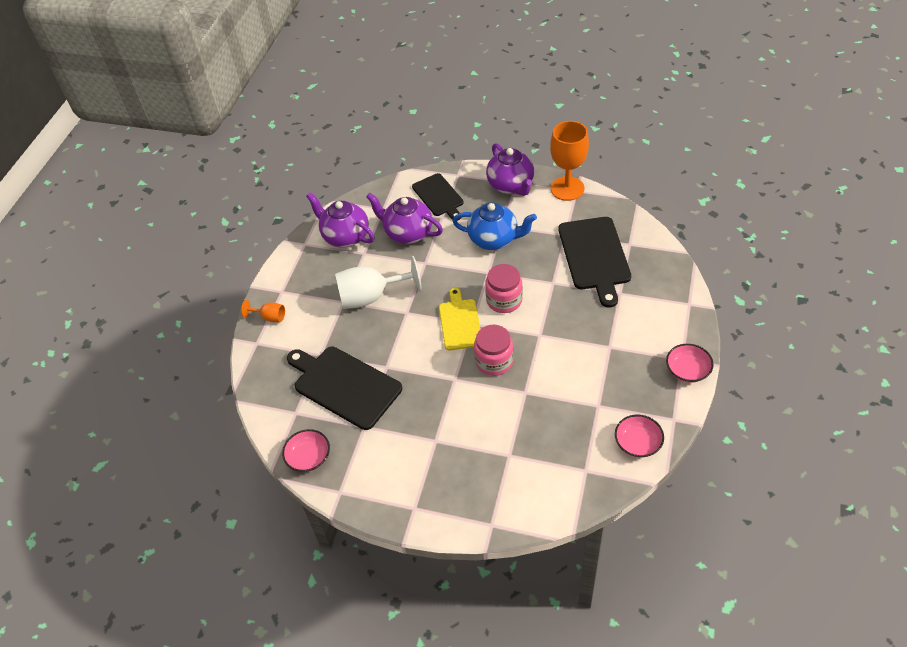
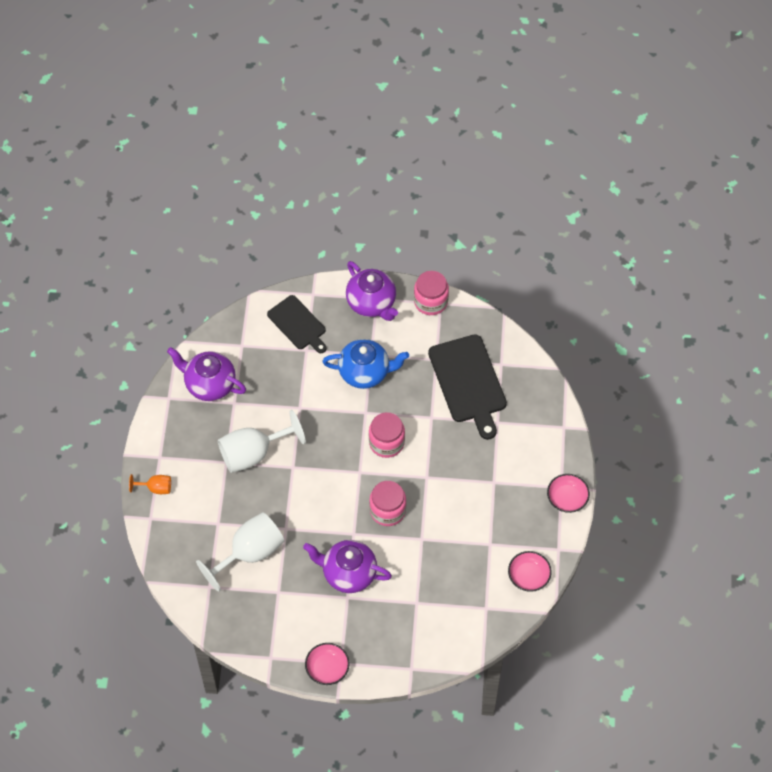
camera: 15 degrees left, 10 degrees up
pink bowl [282,429,330,472] -> pink bowl moved to [305,643,350,685]
black cutting board [287,347,402,430] -> white goblet [196,512,284,592]
purple teapot [366,193,443,244] -> purple teapot moved to [303,540,392,593]
yellow cutting board [439,288,480,351] -> none
orange goblet [550,121,589,201] -> pink jar [414,271,449,315]

